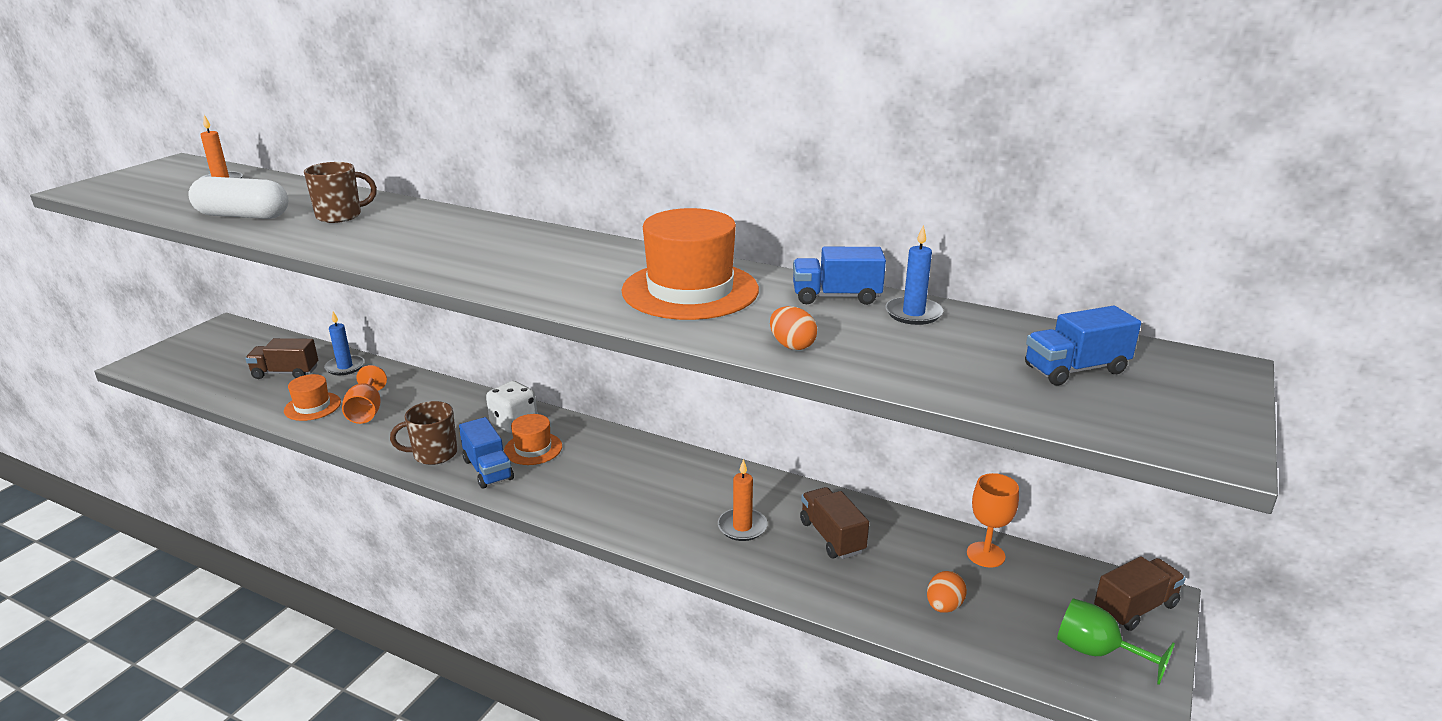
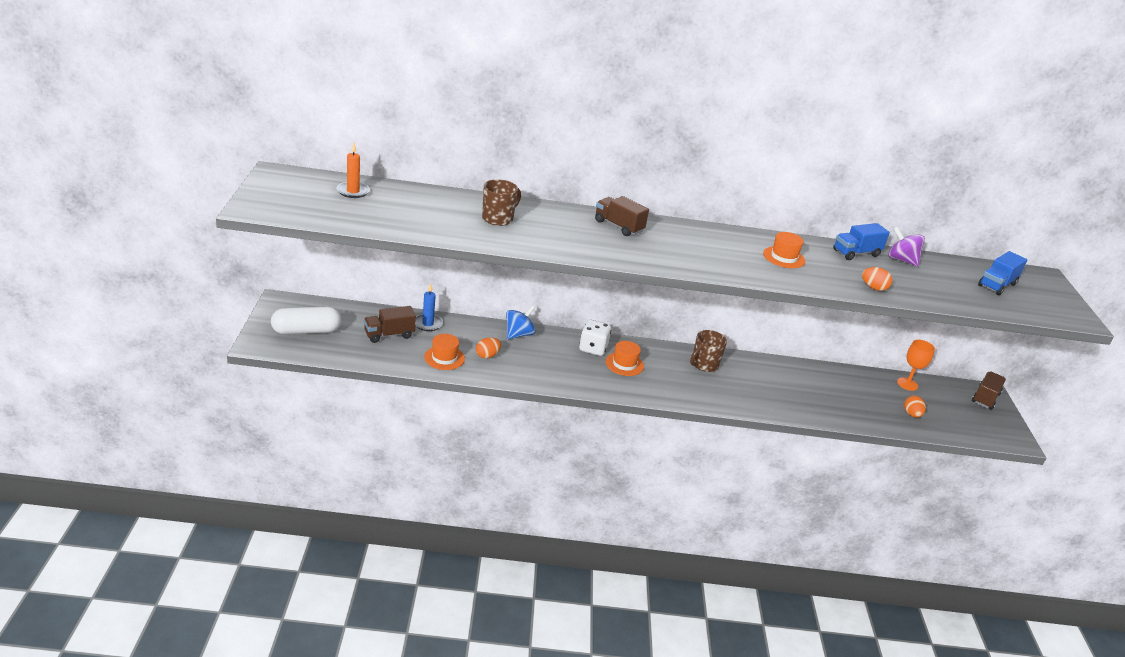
camera: 30 degrees left, 5 degrees up
white capsule [188,177,288,219] -> white capsule moved to [271,306,341,334]
orange goblet [342,365,387,424] -> orange egg [476,337,501,359]
brown mug [390,401,457,465] -> brown mug moved to [690,330,727,372]
blue truck [459,417,514,489] -> none
orange hat [622,208,759,320] -> orange hat [763,232,805,268], size x0.52
orange candle [718,459,767,541] -> none
brown truck [800,487,869,559] -> brown truck moved to [595,196,649,236]
blue candle [885,225,943,325] -> purple spinning top [888,227,925,267]
green goblet [1057,598,1175,685] -> none
none -> blue spinning top [506,306,536,339]

